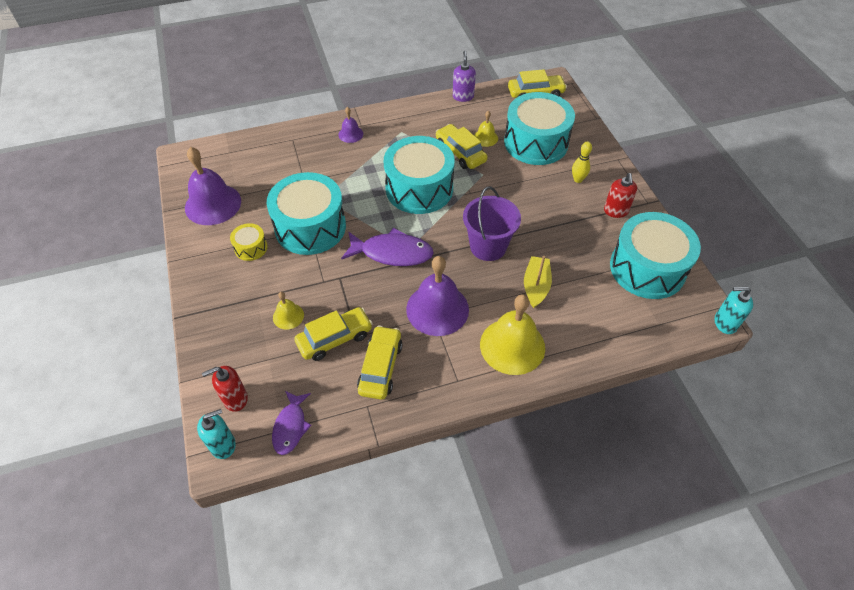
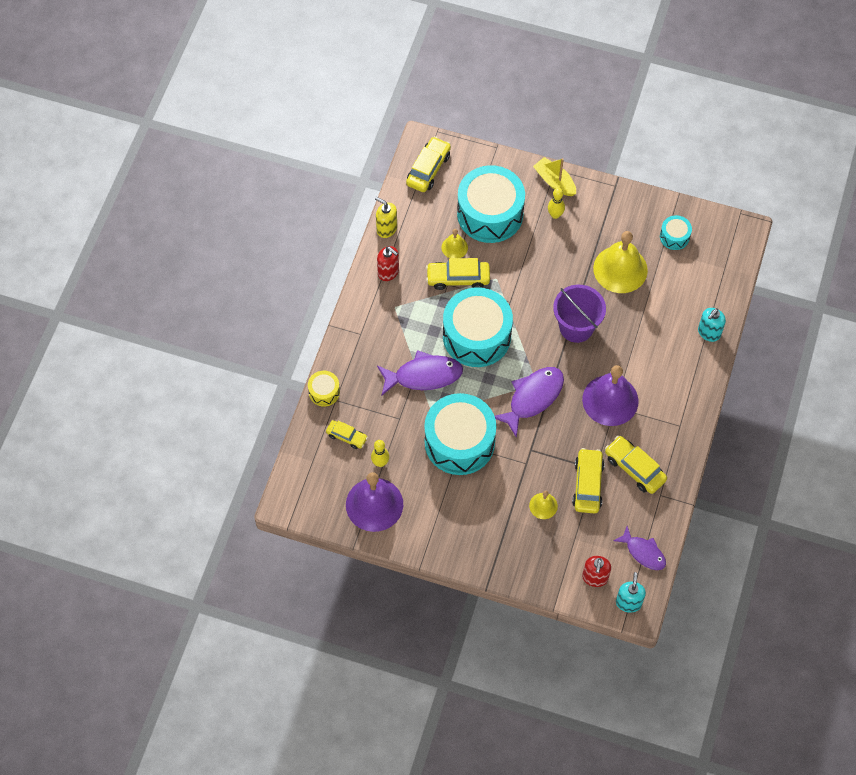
camera: 55 degrees left, 10 degrees up
yellow drum [230,223,268,261] -> yellow drum moved to [308,371,340,407]
purple bell [338,107,363,143] -> none
purple soap dispenser [453,51,476,102] -> yellow soap dispenser [375,197,397,238]
yellow bell [480,295,545,375] -> yellow bell moved to [593,231,648,293]
yellow boat [524,256,552,308] -> yellow boat moved to [533,157,576,196]
red soap dispenser [604,173,637,218] -> red soap dispenser moved to [377,246,399,281]
turquoise drum [610,212,701,299] -> turquoise drum [660,215,692,250], size x0.45
turquoise soap dispenser [715,287,753,334] -> turquoise soap dispenser moved to [698,308,726,342]
none -> yellow car [326,420,368,449]
none -> yellow bowling pin [371,440,389,467]
none -> purple fish [377,350,463,395]

